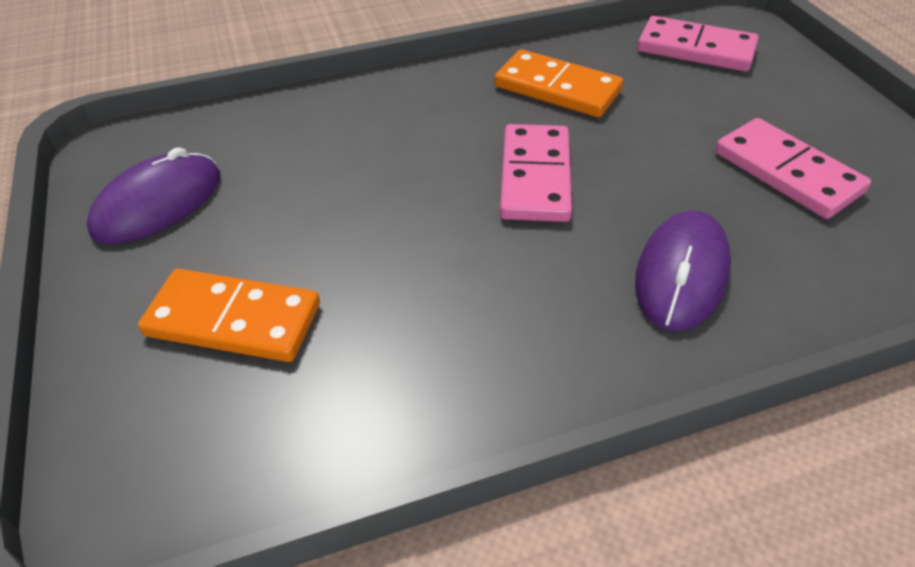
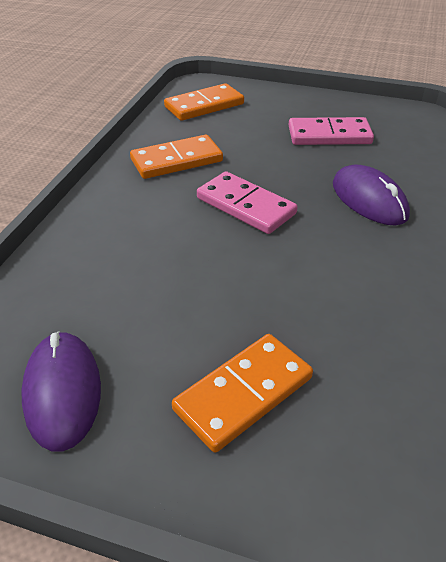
camera: 55 degrees left, 5 degrees down
pink domino [637,16,759,72] -> orange domino [164,83,244,121]

